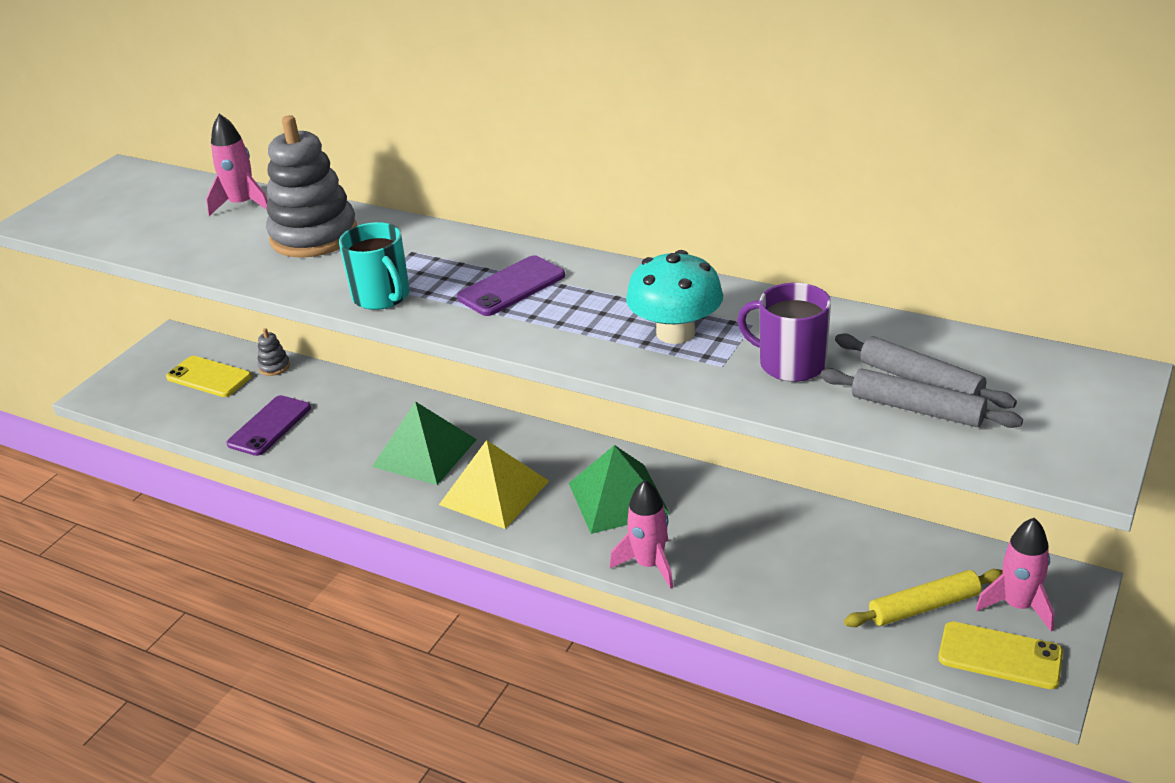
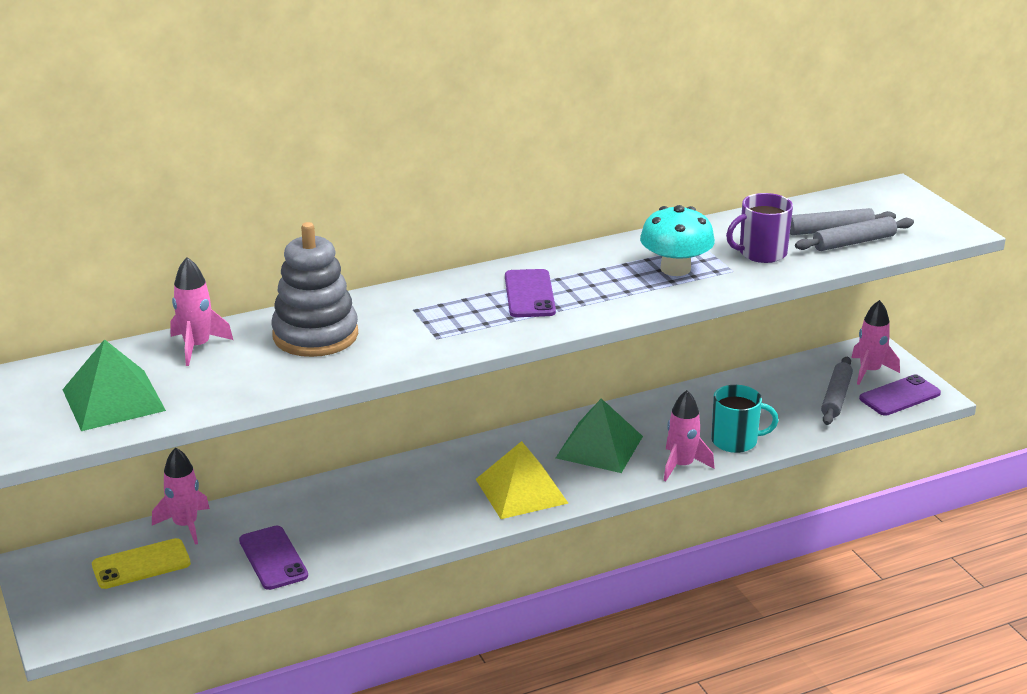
camera: 55 degrees left, 5 degrees down
grey stacking toy [257,328,290,376] -> pink rocket [152,447,210,545]
turquoise mug [339,222,410,310] -> turquoise mug moved to [711,385,779,453]
green pyramid [372,401,477,485] -> green pyramid moved to [62,339,166,431]
yellow rolling pin [844,569,1003,627] -> grey rolling pin [821,356,853,425]
yellow phone [938,621,1063,689] -> purple phone [859,374,941,416]

